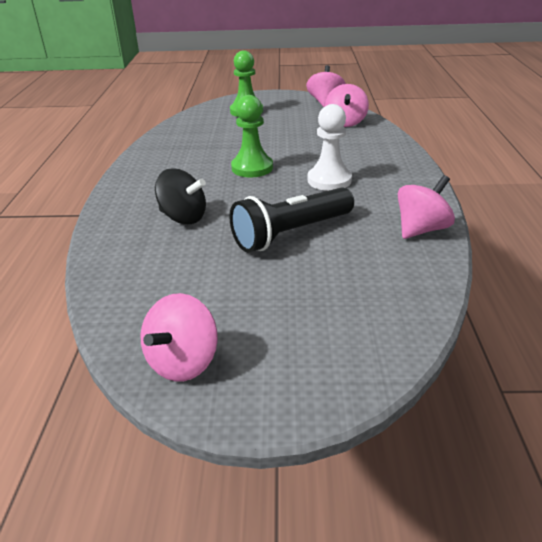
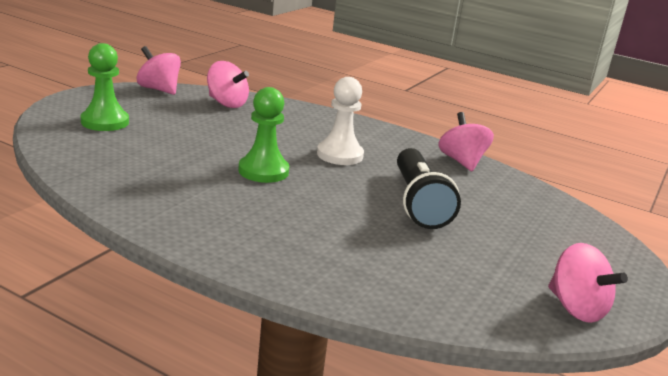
camera: 65 degrees left, 10 degrees down
black spinning top [155,168,206,224] -> none

